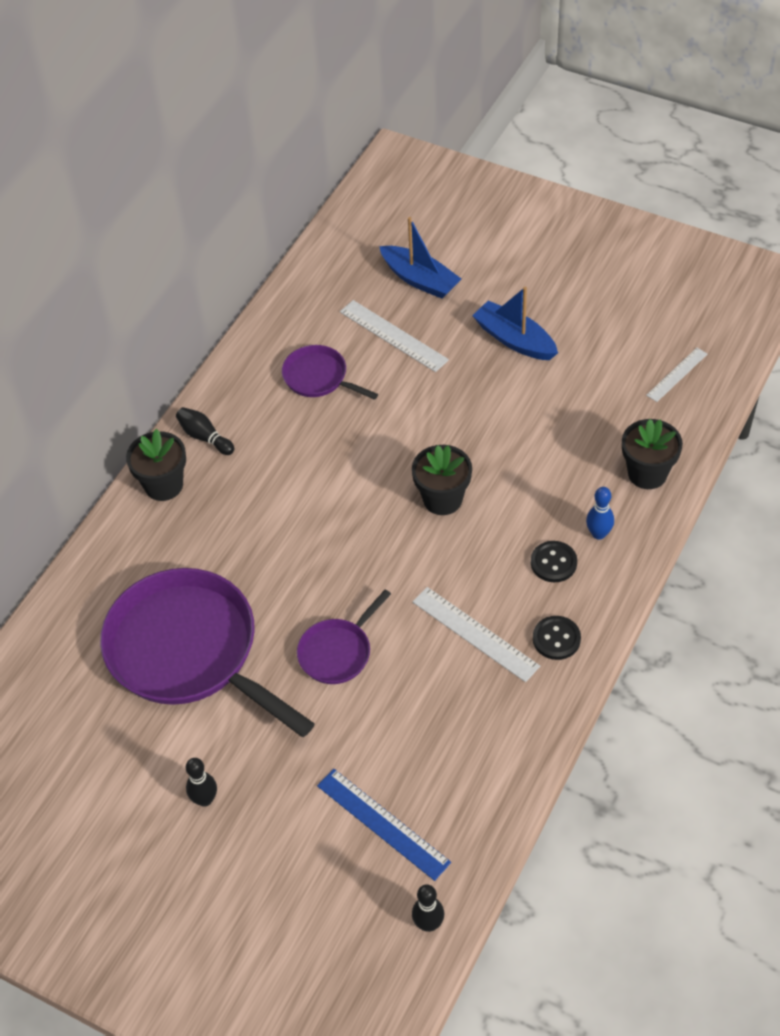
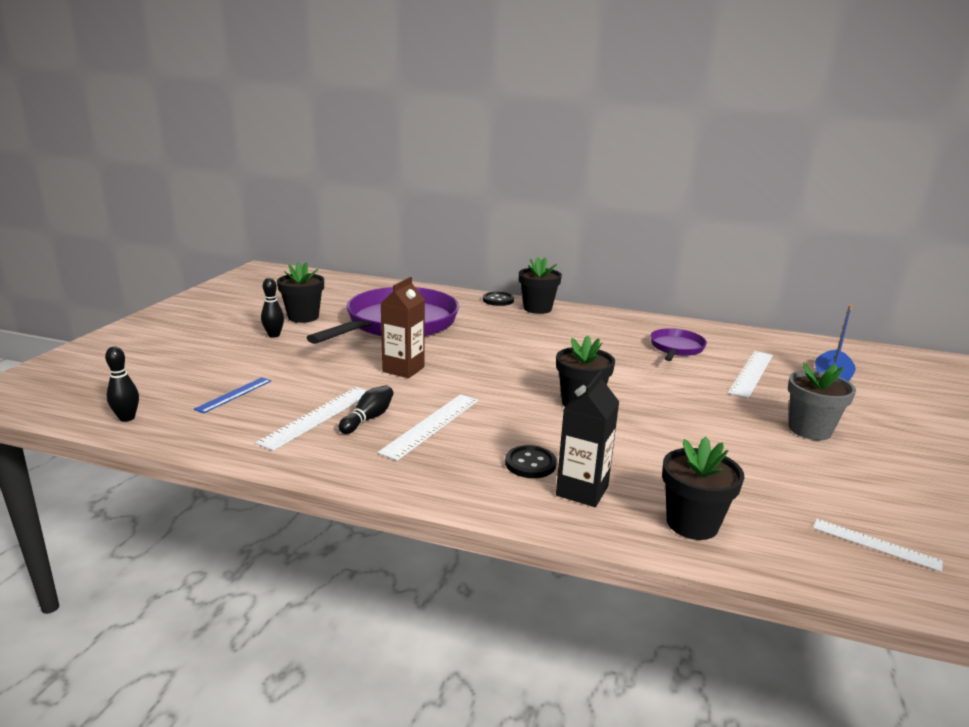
camera: 75 degrees right, 30 degrees down
black bowling pin [176,407,234,455] -> black bowling pin moved to [339,385,394,434]
purple pan [297,589,391,684] -> brown carton [380,277,425,378]
blue ruler [317,769,451,881] -> blue ruler [194,377,271,413], size x0.63
blue boat [472,287,558,360] -> grey flower pot [788,363,856,440]
black button [533,616,581,660] -> black button moved to [483,292,514,306]
blue bowling pin [586,487,614,540] -> black carton [556,371,619,507]
none -> white ruler [256,387,367,451]
none -> black flower pot [277,262,324,323]

